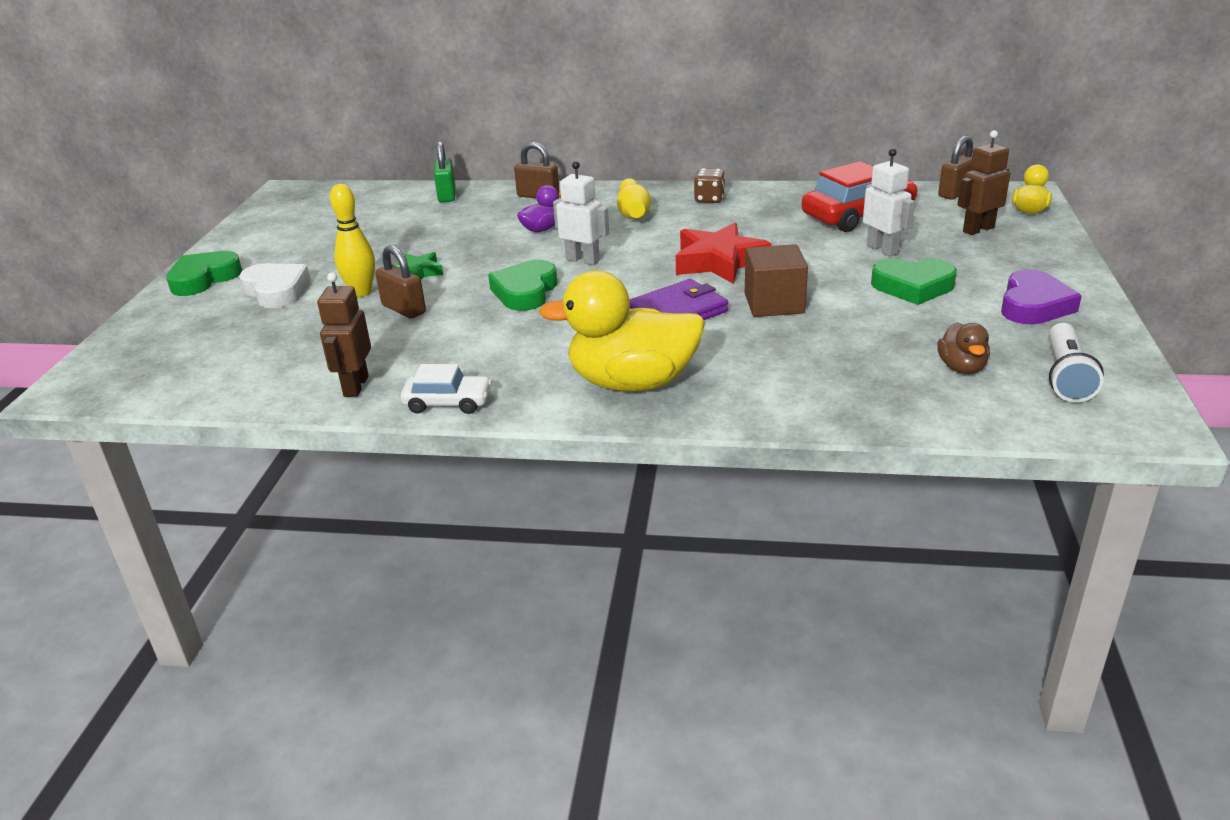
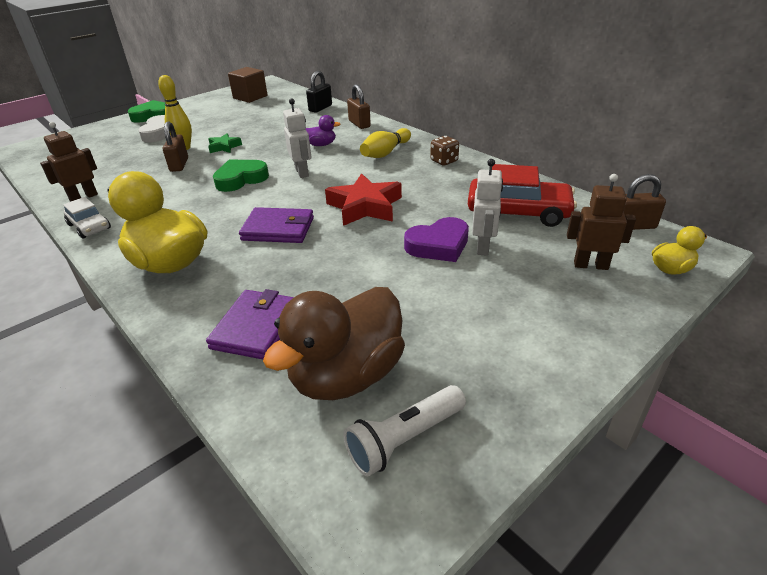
camera: 40 degrees right, 5 degrees up
green padlock [434,141,455,202] -> black padlock [306,71,332,113]
brown cube [745,244,808,317] -> brown cube moved to [228,67,267,103]
green heart [871,258,957,305] -> none
brown duck [937,323,990,374] -> brown duck [263,287,405,400], size x2.13
purple heart [1001,269,1082,325] -> purple heart moved to [404,217,469,262]
none -> purple wallet [206,289,294,359]

